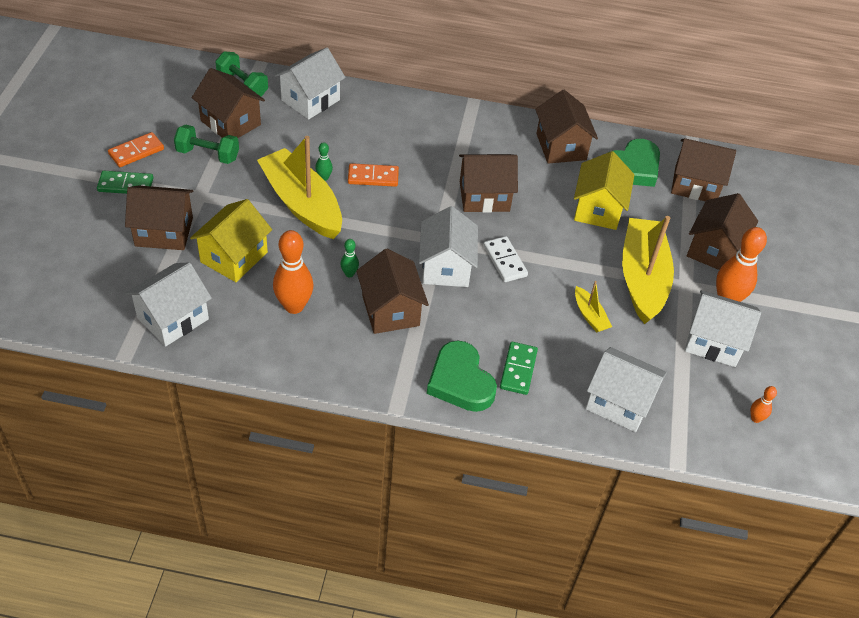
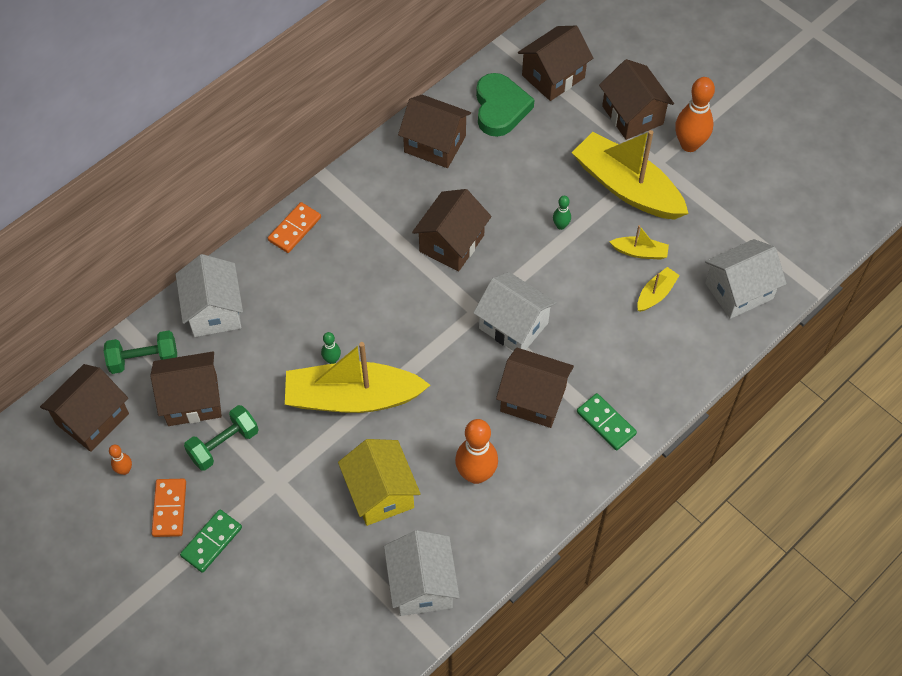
camera: 50 degrees left, 10 degrees up
brown house [125,185,193,250] -> brown house moved to [40,364,129,452]
green bowling pin [340,239,359,277] -> green bowling pin moved to [553,196,571,230]
orange domino [348,163,399,187] -> orange domino moved to [268,202,321,253]
green heart [427,340,497,412] -> none
white domino [484,236,528,282] -> none
green domino [500,342,538,395] -> green domino moved to [577,393,637,451]
yellow house [574,151,634,230] -> none
white house [685,290,761,367] -> none
orange bowling pin [750,386,777,423] -> orange bowling pin moved to [109,445,132,475]
none -> yellow boat [637,267,680,312]

